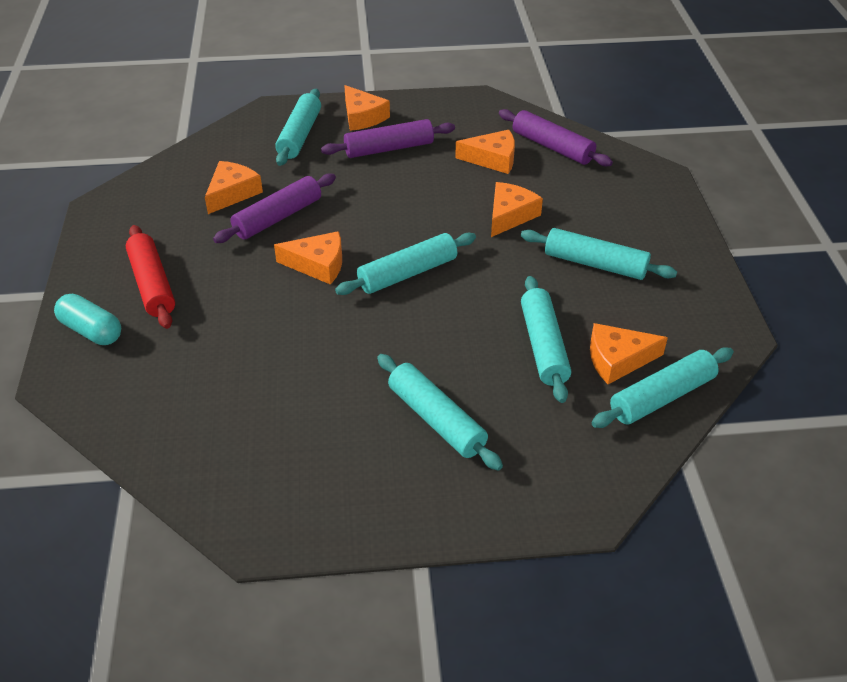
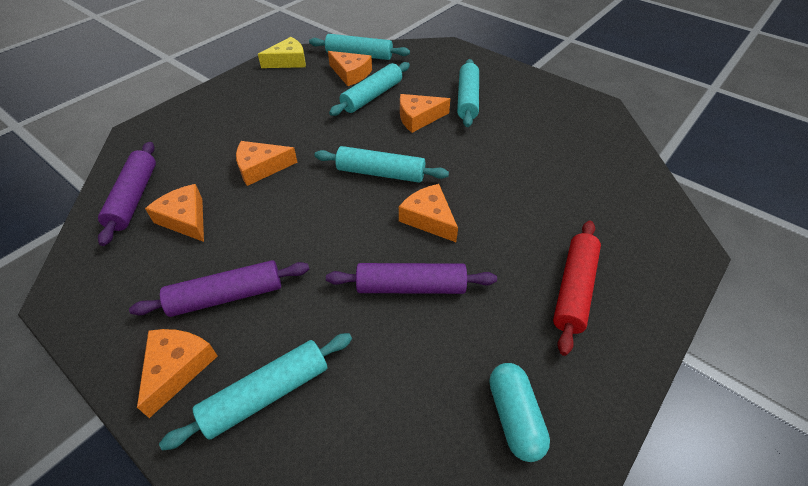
camera: 135 degrees left, 5 degrees up
turquoise capsule [54,294,121,345] -> turquoise capsule moved to [490,363,550,462]
orange cheese [205,161,263,214] -> orange cheese moved to [400,94,450,133]
purple rolling pin [321,119,455,158] -> purple rolling pin turned 45 degrees counterclockwise [129,260,309,317]
turquoise rolling pin [521,228,677,280] -> none
none -> yellow cheese [258,37,306,68]

